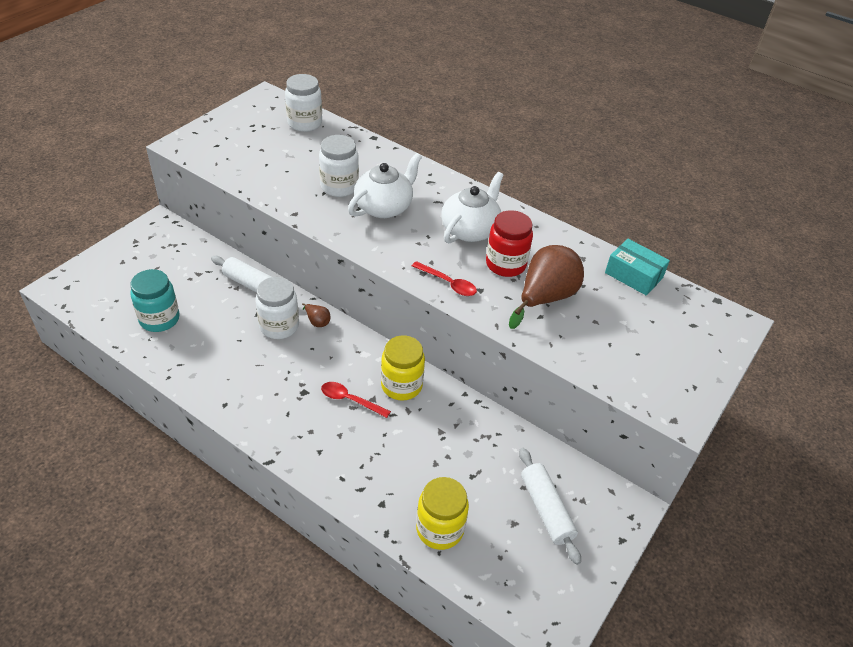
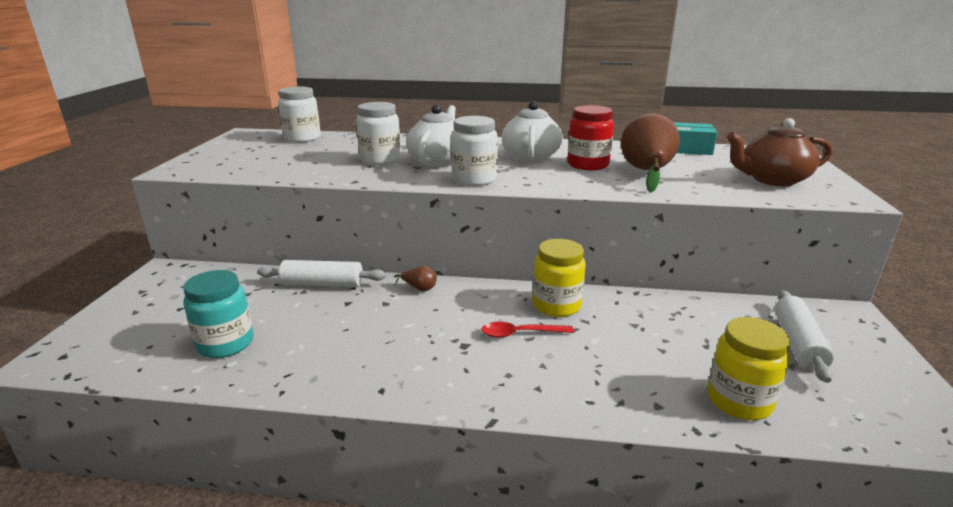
camera: 25 degrees left, 20 degrees down
white jar [255,277,299,339] -> white jar moved to [451,116,498,186]
red spoon [412,261,477,296] -> none
white rolling pin [519,448,581,565] -> white rolling pin turned 60 degrees clockwise [775,290,834,383]
none -> brown teapot [727,118,832,186]

